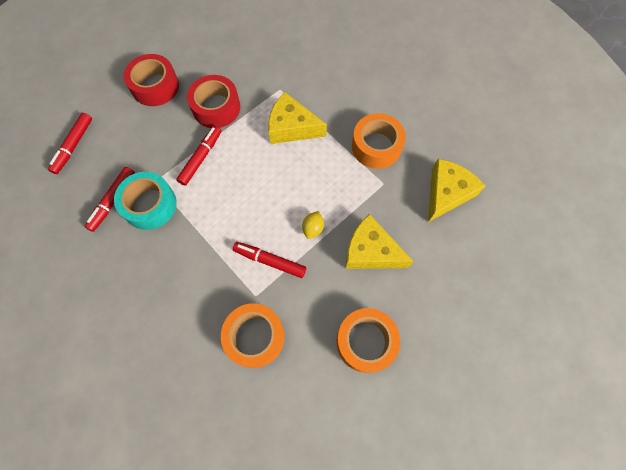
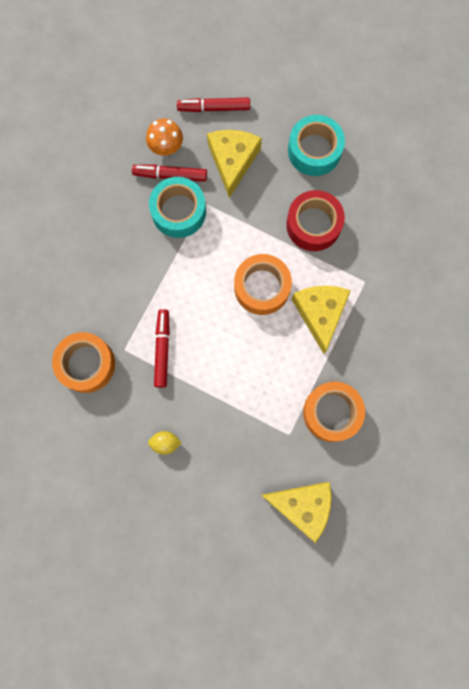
camera: 70 degrees right, 10 degrees up
red tape [124,54,179,106] -> turquoise tape [288,115,345,176]
red marker [176,126,221,186] -> none
yellow lemon [302,211,324,239] -> yellow lemon moved to [148,431,182,455]
orange tape [336,308,400,373] -> orange tape moved to [234,254,292,315]
yellow cheese [345,214,414,269] -> yellow cheese moved to [207,130,262,198]
none -> orange mushroom [146,119,183,156]

